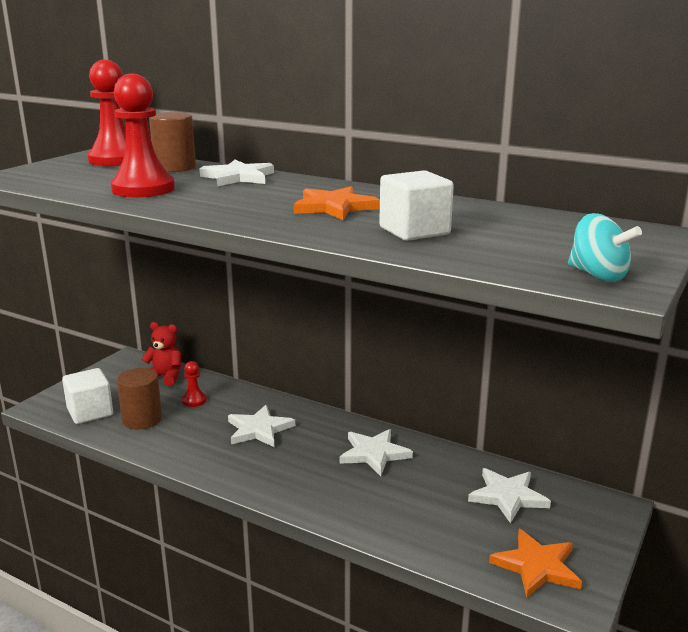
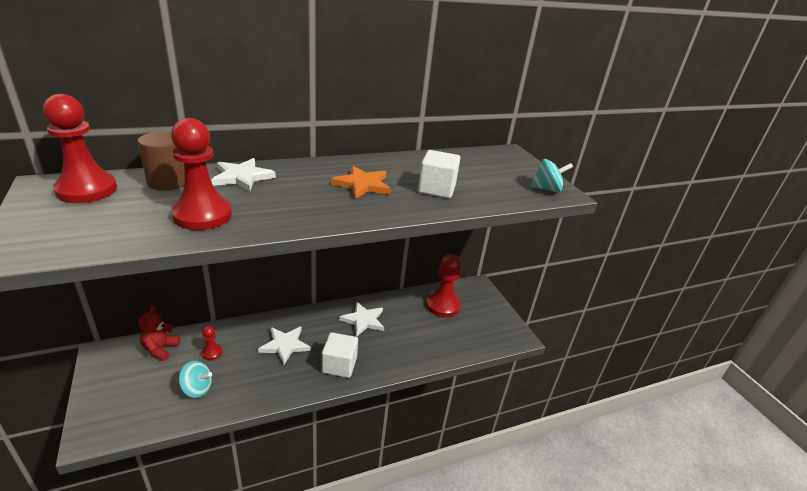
camera: 55 degrees left, 10 degrees up
white cube [62,368,113,424] -> white cube moved to [322,332,358,378]
brown cylinder [117,368,162,429] -> turquoise spinning top [178,361,212,398]
red teddy bear [142,322,181,386] -> red teddy bear turned 45 degrees counterclockwise [138,305,180,361]
white star [468,468,551,524] -> red pawn [426,254,461,317]
orange star [489,529,582,597] -> none

